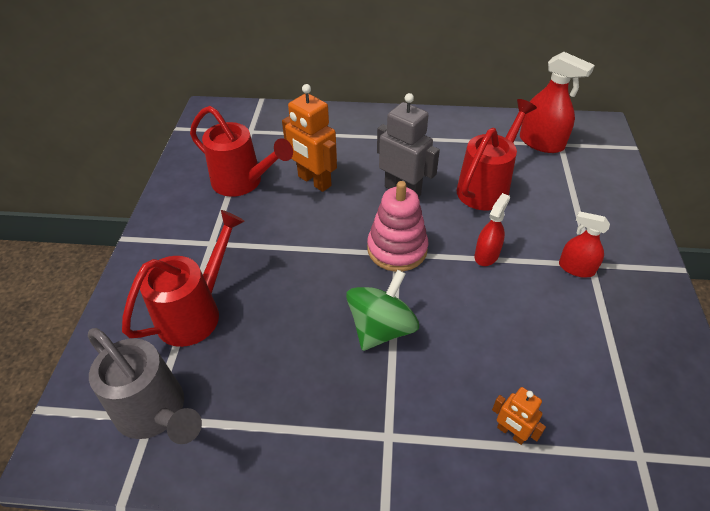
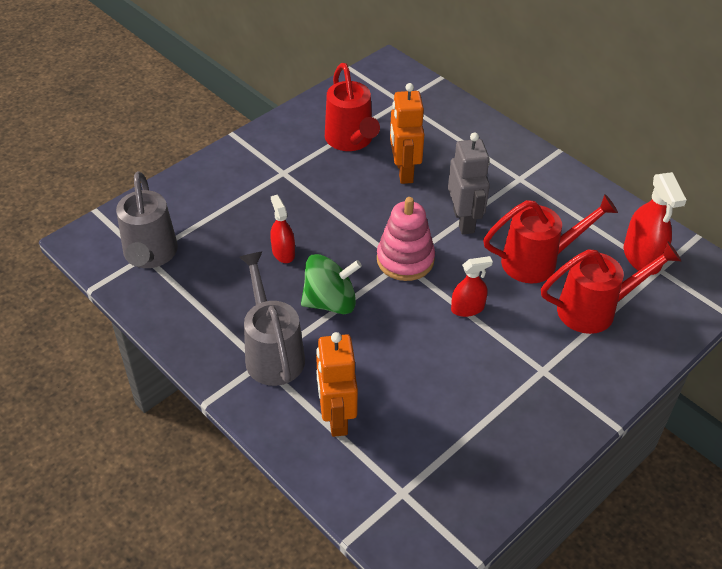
camera: 40 degrees right, 0 degrees up
red watering can [122,210,245,347] -> red watering can moved to [541,242,681,334]
orange robot [492,387,546,445] -> orange robot [316,332,358,437], size x1.85
red spray bottle [559,211,610,278] -> red spray bottle moved to [270,195,295,263]
none -> grey watering can [239,252,305,386]

